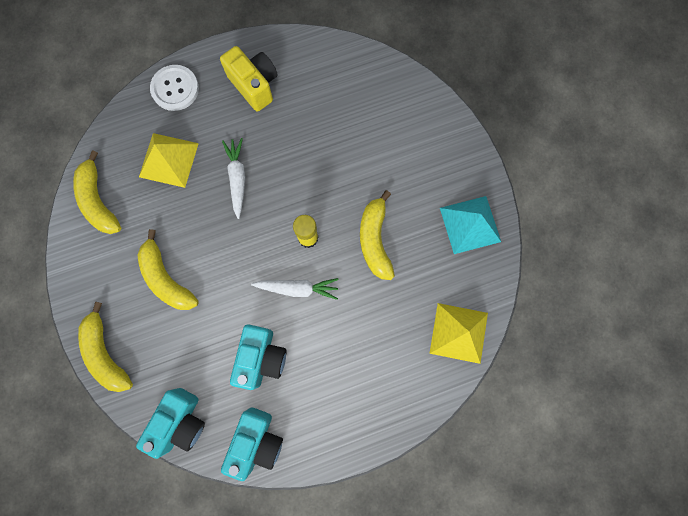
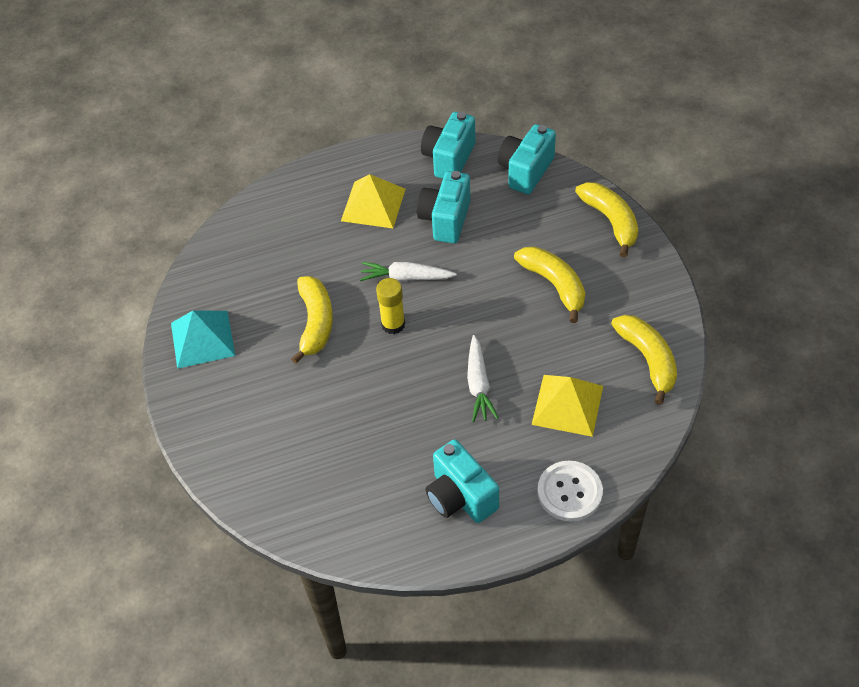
camera: 175 degrees left, 25 degrees down
yellow camera [220,46,278,112] -> turquoise camera [426,439,499,523]
yellow pyramid [429,303,488,364] -> yellow pyramid moved to [341,174,406,228]

